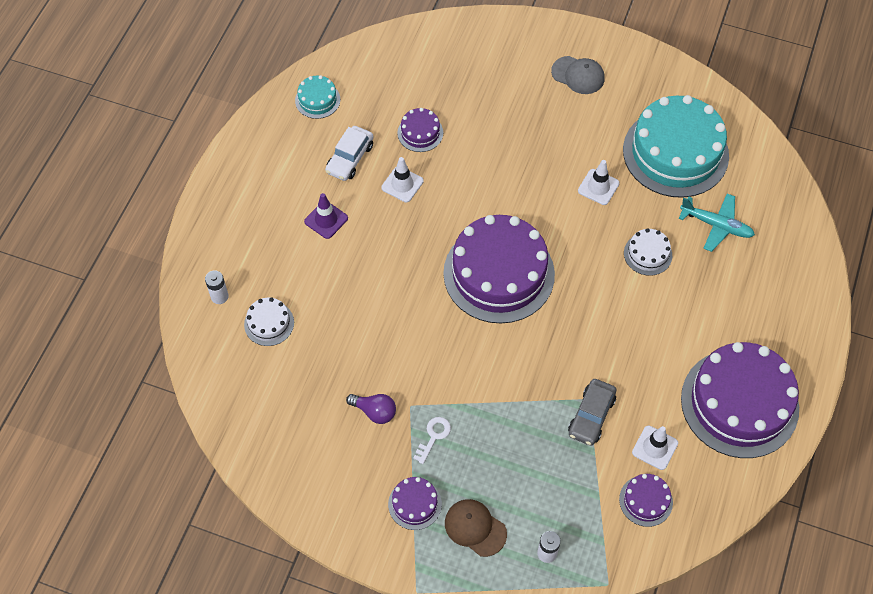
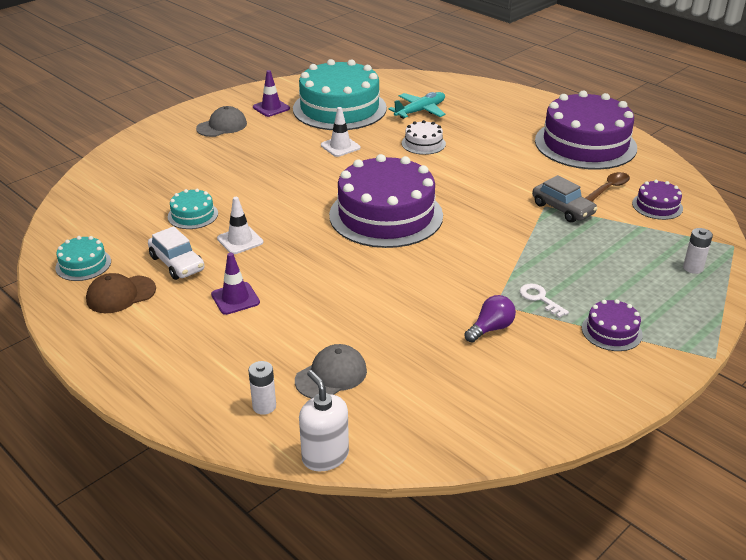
camera: 65 degrees left, 25 degrees down
white cake [244,298,294,346] -> grey cap [295,344,367,399]
purple cake [397,108,443,152] -> turquoise cake [168,189,218,229]
brown cap [445,499,507,557] -> brown cap moved to [86,273,156,313]
white traffic cone [632,426,678,470] -> brown spoon [585,172,630,202]
none -> purple traffic cone [253,70,290,117]
none -> white soap dispenser [299,370,349,471]

